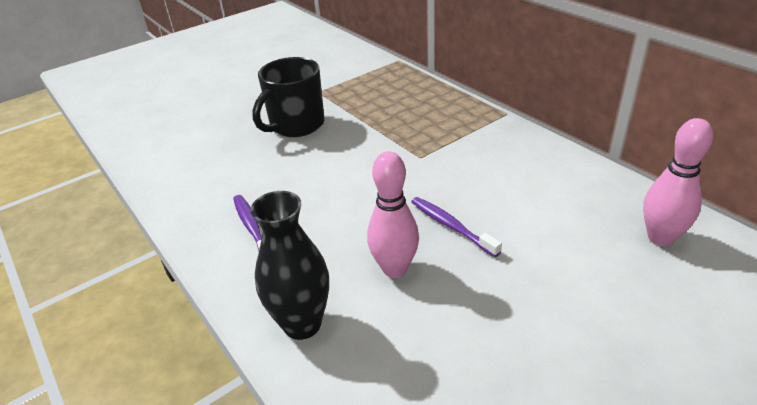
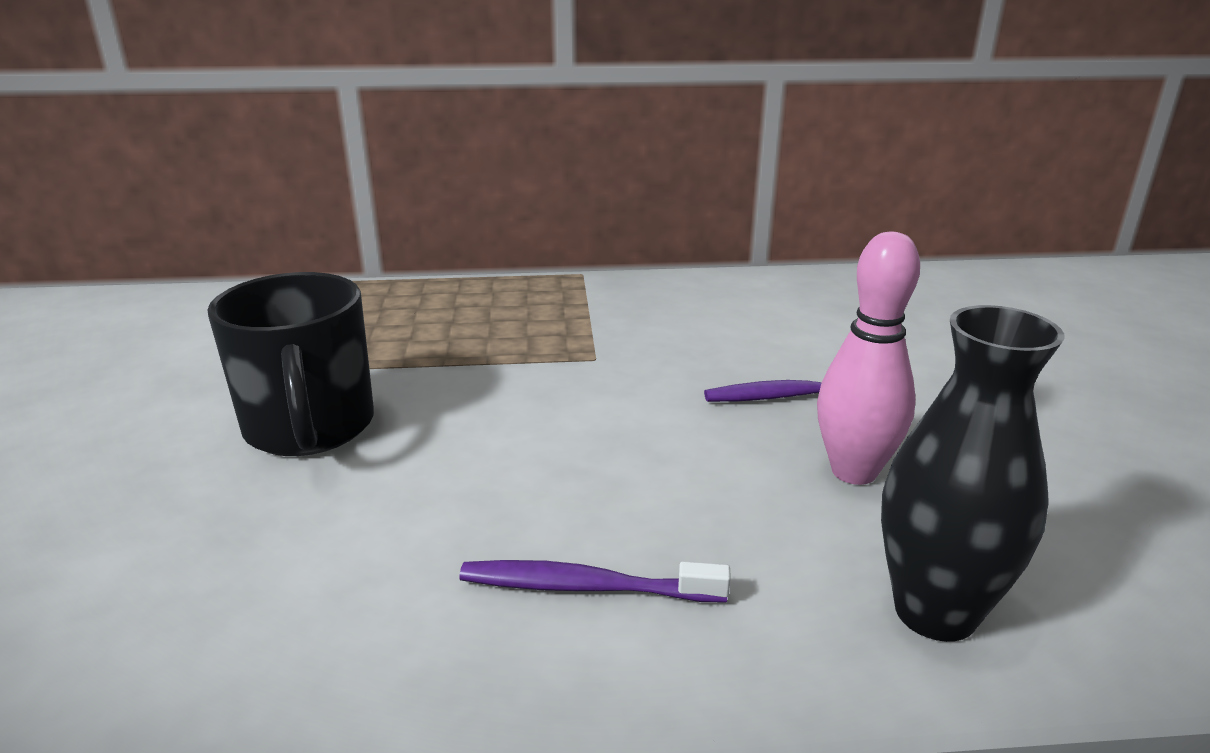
camera: 60 degrees left, 10 degrees down
pink bowling pin [643,118,713,246] -> none

